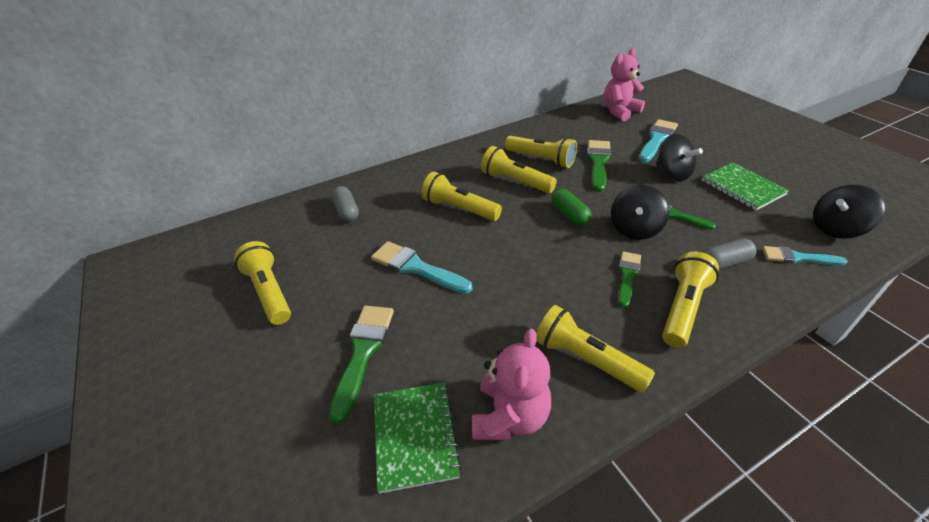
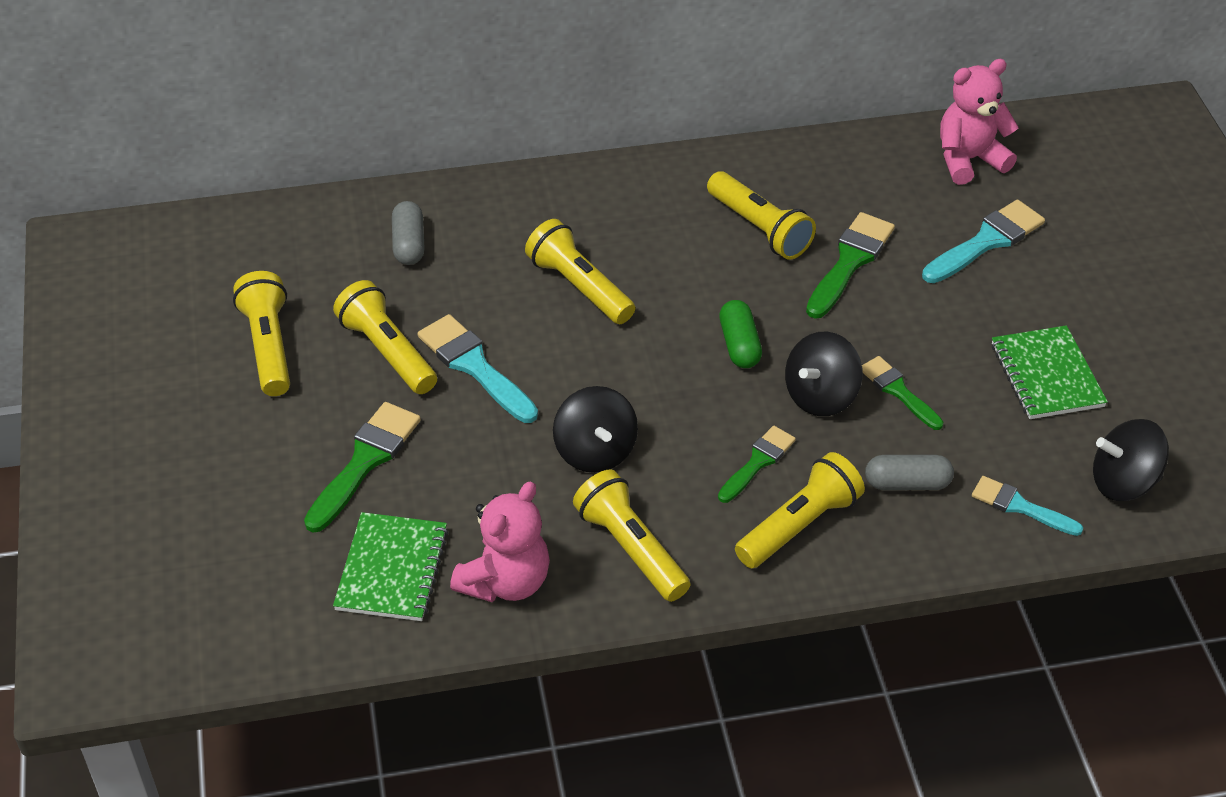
camera: 15 degrees right, 5 degrees up
yellow flashlight [481,146,557,193] -> yellow flashlight moved to [333,280,437,394]
black spinning top [656,134,703,181] -> black spinning top moved to [553,386,638,473]

